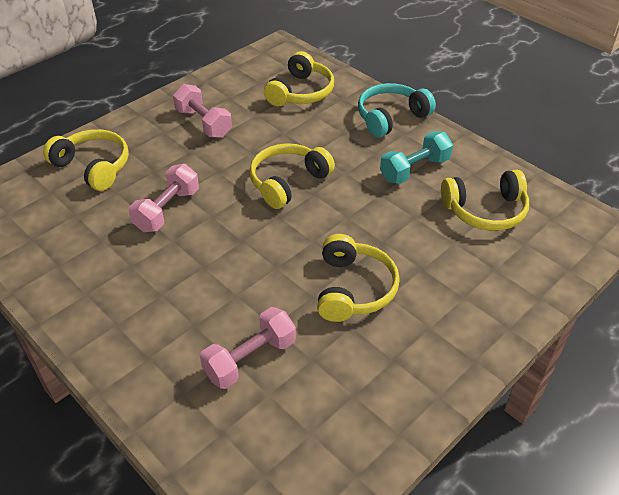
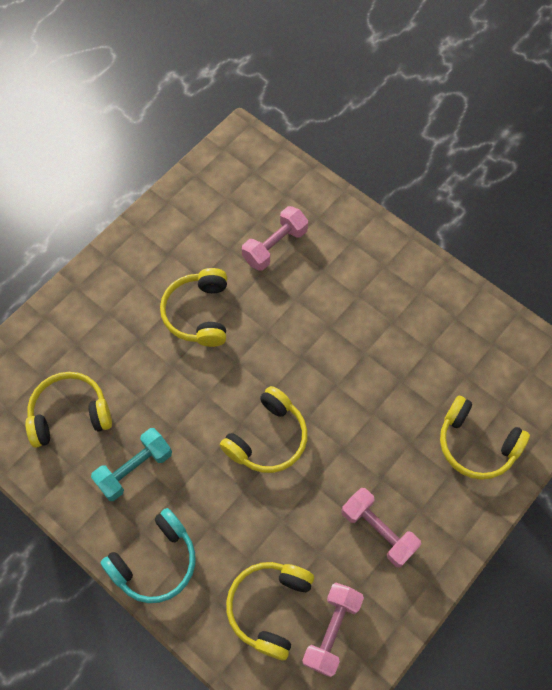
camera: 175 degrees right, 20 degrees up
pink dumbbell [129,164,199,232] -> pink dumbbell moved to [302,583,364,677]

